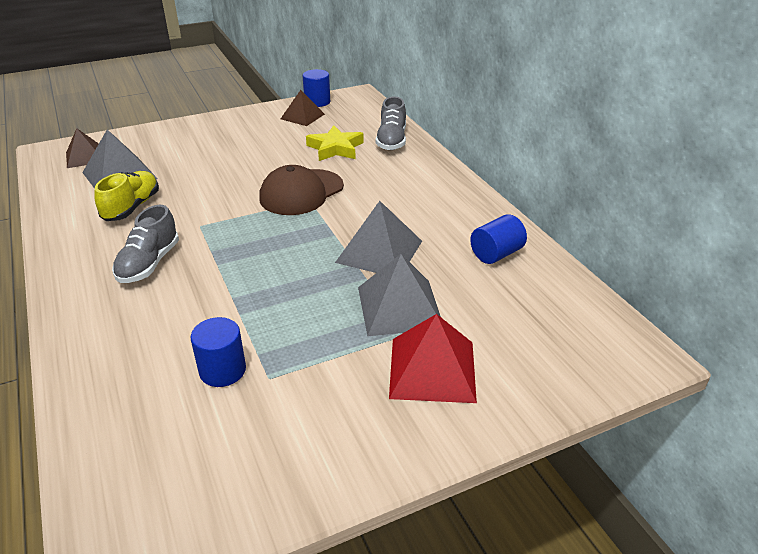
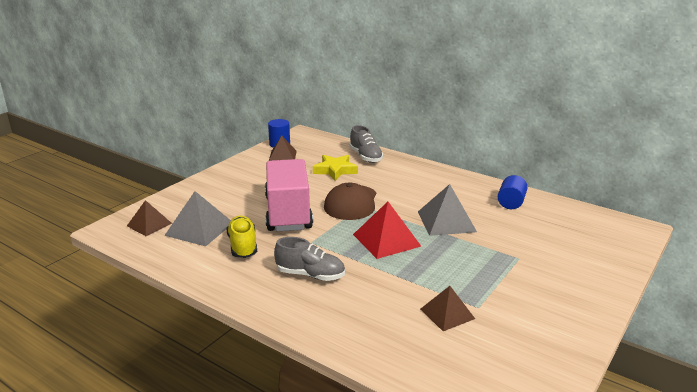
camera: 30 degrees left, 10 degrees down
grey shoe [112,205,179,283] -> grey shoe turned 60 degrees counterclockwise [274,237,345,281]
blue cylinder [191,317,246,387] -> brown pyramid [420,286,475,331]
grey pyramid [358,254,441,336] -> none
red pyramid [389,314,477,403] -> red pyramid moved to [353,202,421,259]
none -> pink truck [265,159,313,231]

